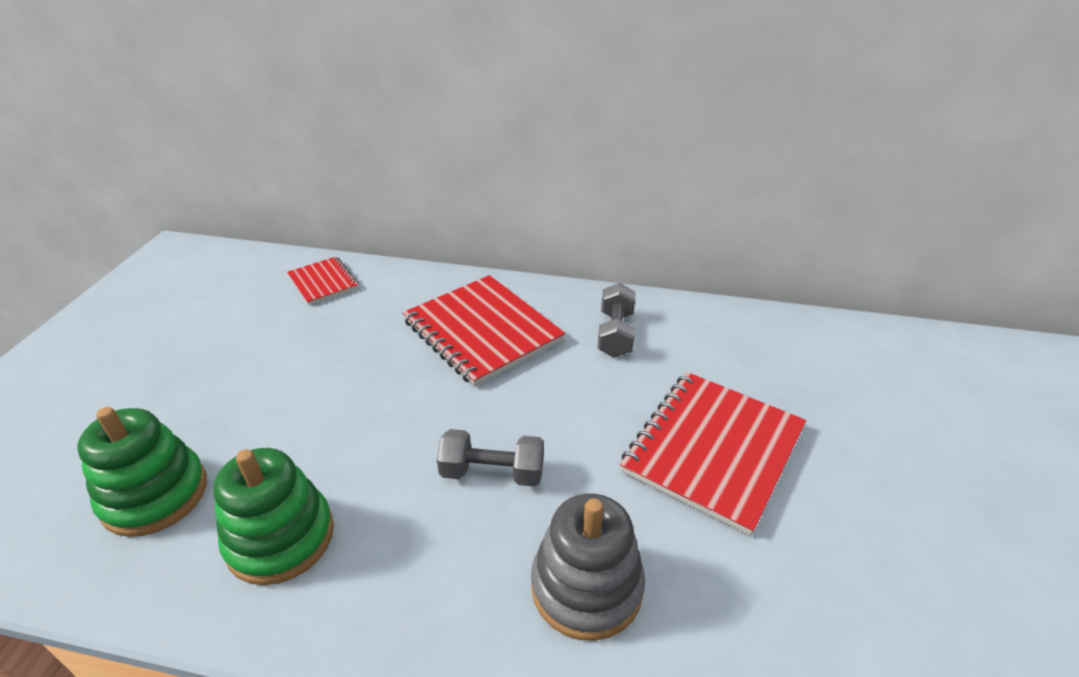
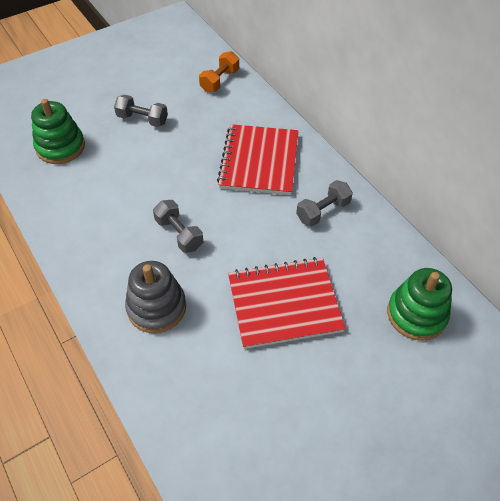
camera: 45 degrees right, 15 degrees up
green stacking toy [213,448,334,585] -> green stacking toy moved to [387,268,452,341]
red notebook [287,257,359,305] -> orange dumbbell [199,51,239,92]
none -> grey dumbbell [114,95,168,127]

